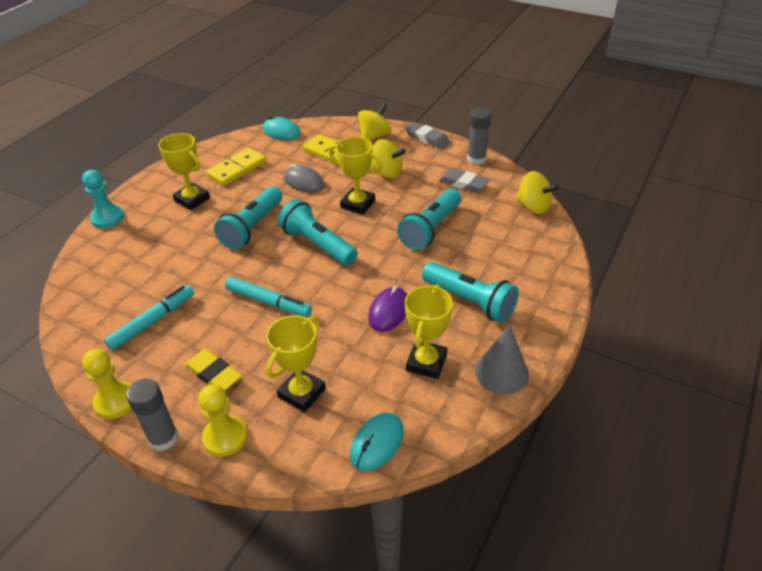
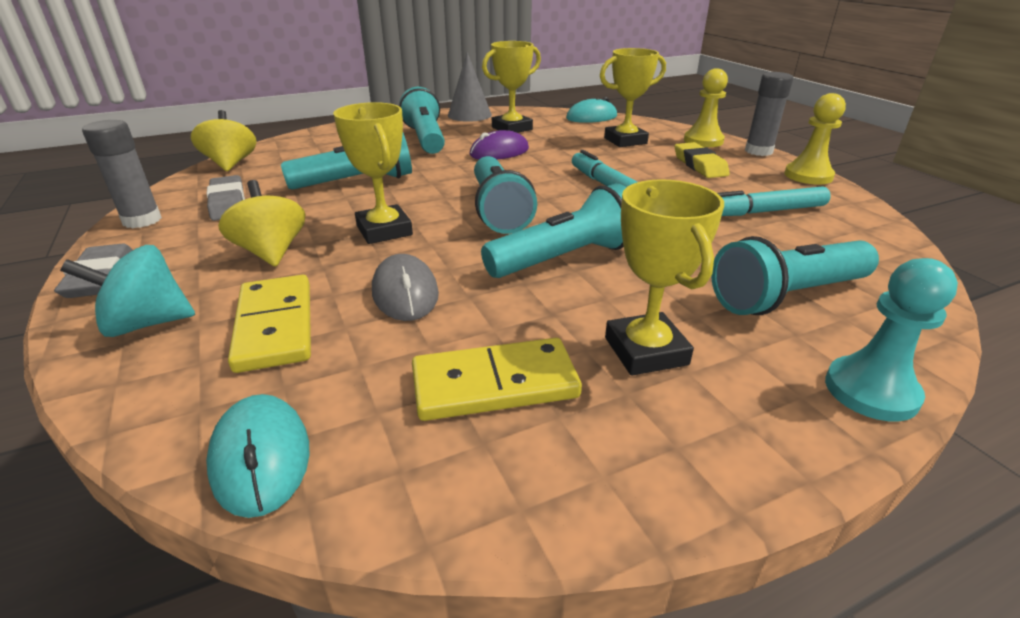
camera: 145 degrees left, 10 degrees down
yellow spinning top [358,103,391,141] -> turquoise spinning top [60,245,195,337]
none -> turquoise flashlight [711,236,879,315]

